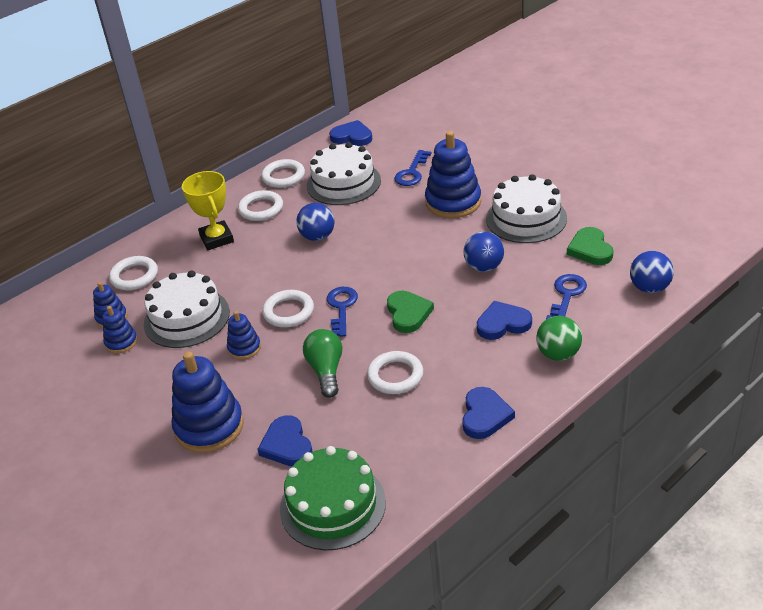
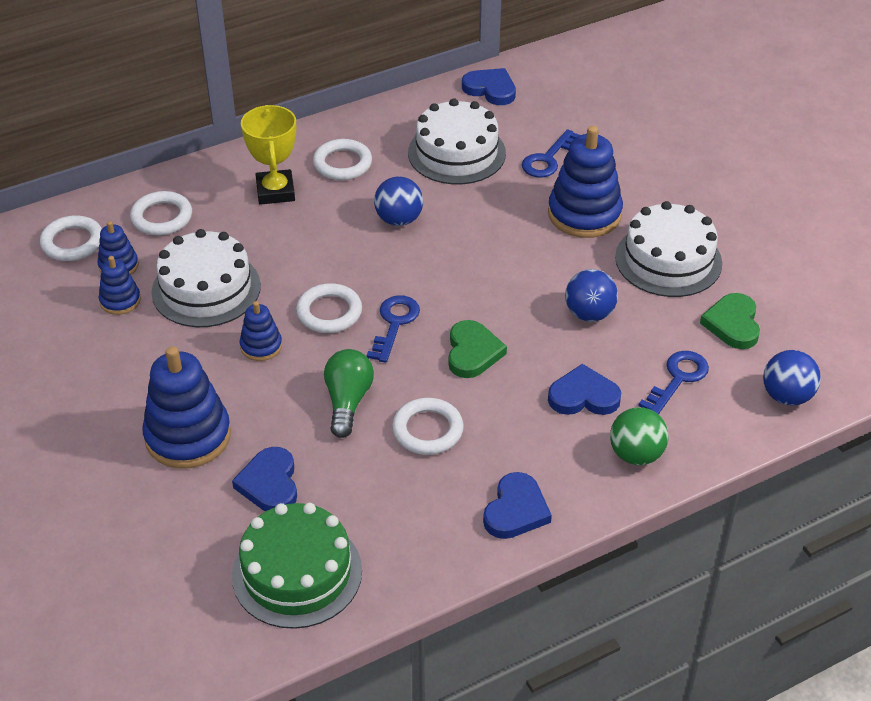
camera: 10 degrees right, 5 degrees up
white ring [261,159,305,188] -> white ring moved to [40,215,102,261]

